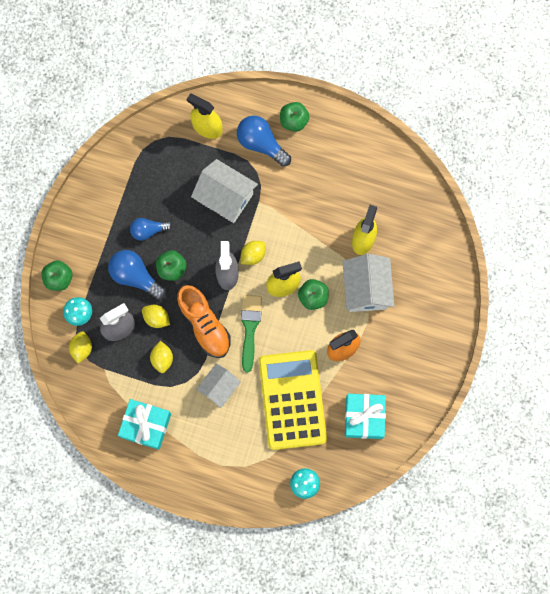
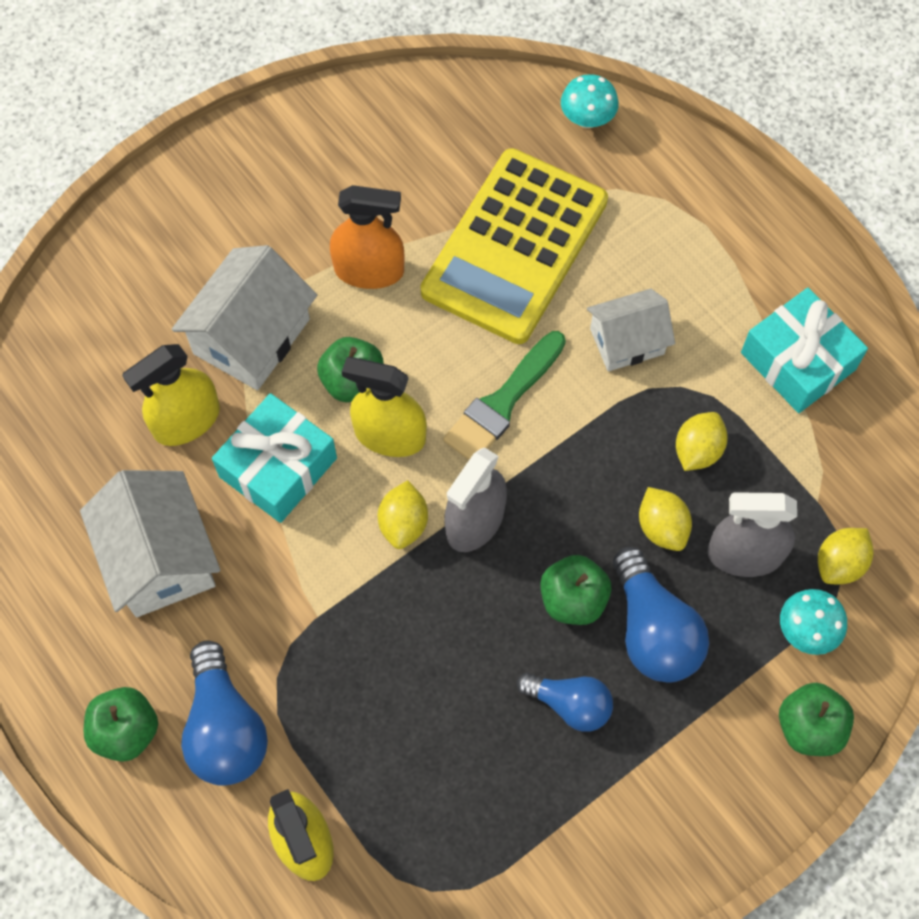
camera: 145 degrees left, 10 degrees down
orange shoe [177,285,231,358] -> none
white house [191,159,258,223] -> white house moved to [80,470,220,617]
yellow lemon [241,241,266,265] -> yellow lemon turned 75 degrees counterclockwise [378,480,428,549]
turquoise gift [345,394,386,439] -> turquoise gift moved to [212,393,337,523]

